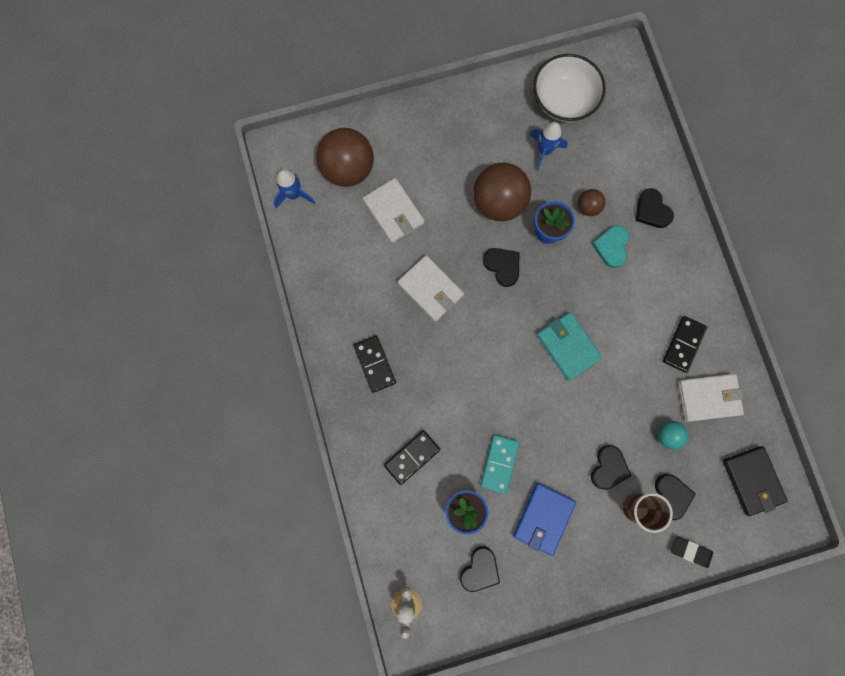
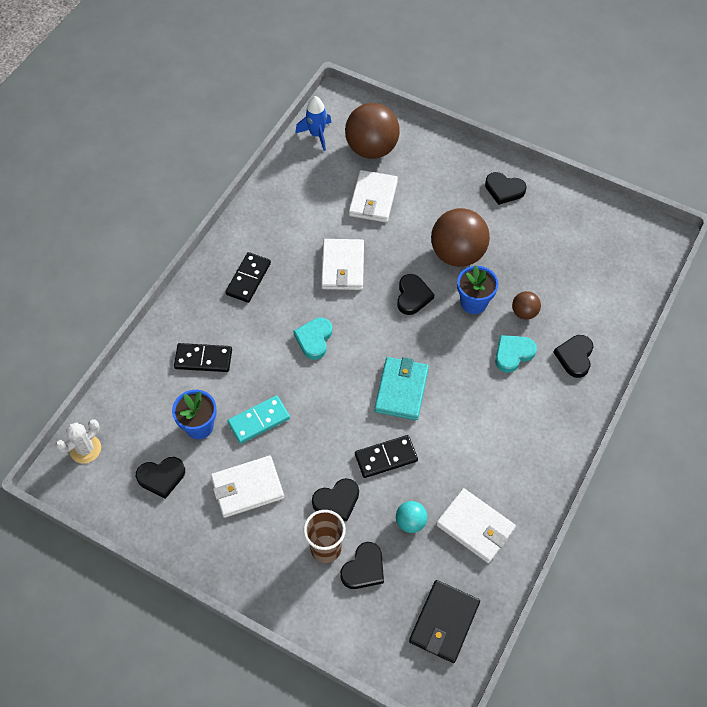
camera: 45 degrees right, 20 degrees down
blue wallet [513,483,576,556] -> white wallet [211,456,284,518]
blue rocket [529,122,568,171] -> none
white bowl [533,54,606,122] -> none
black domino [663,316,707,373] -> black domino moved to [355,435,418,478]
black eraser [671,536,713,568] -> none
none -> turquoise heart [293,318,332,360]
none -> black heart [485,172,527,205]

